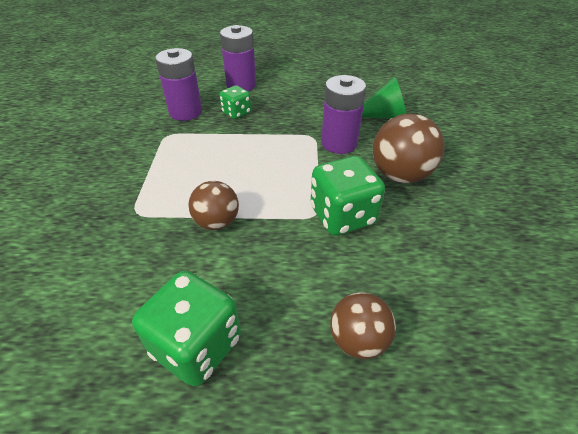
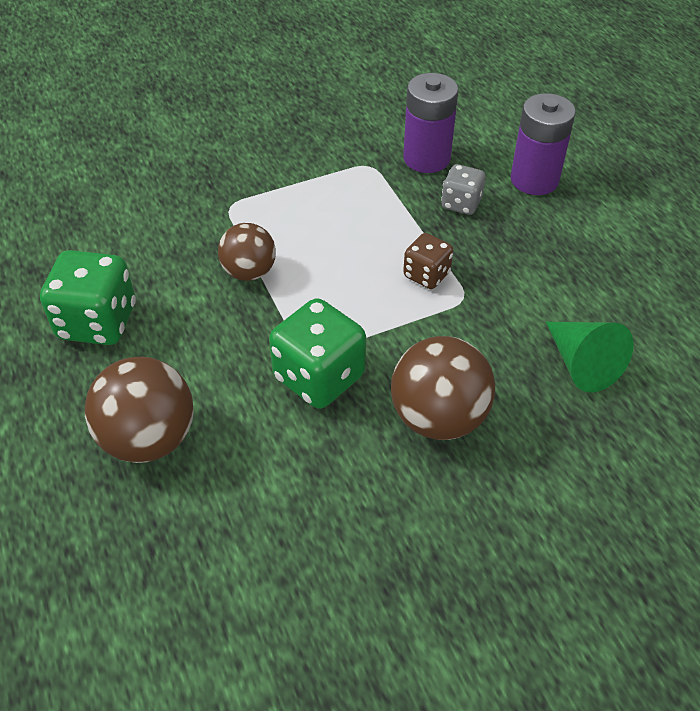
camera: 65 degrees right, 5 degrees up
green dice [219,85,251,119] -> grey dice [441,164,485,215]
purple battery [321,75,366,154] -> none
brown ball [331,292,396,359] -> brown ball [85,357,194,463], size x1.54
none -> brown dice [403,233,454,289]

